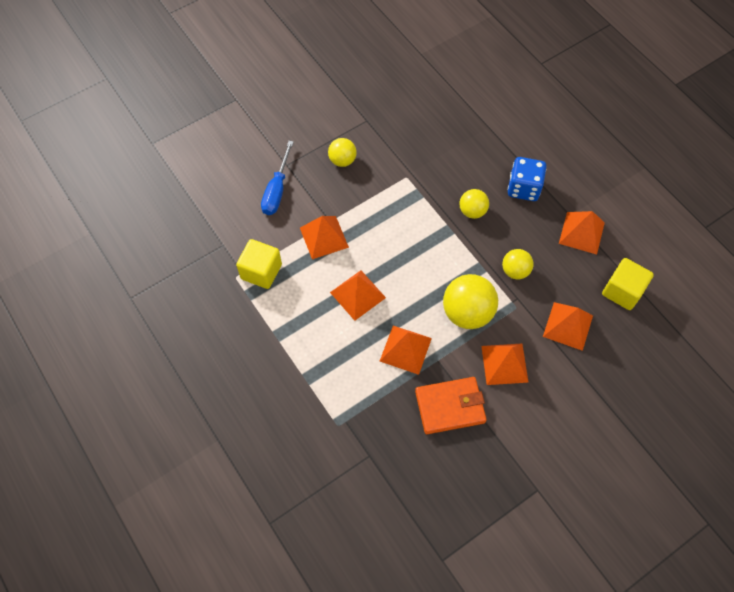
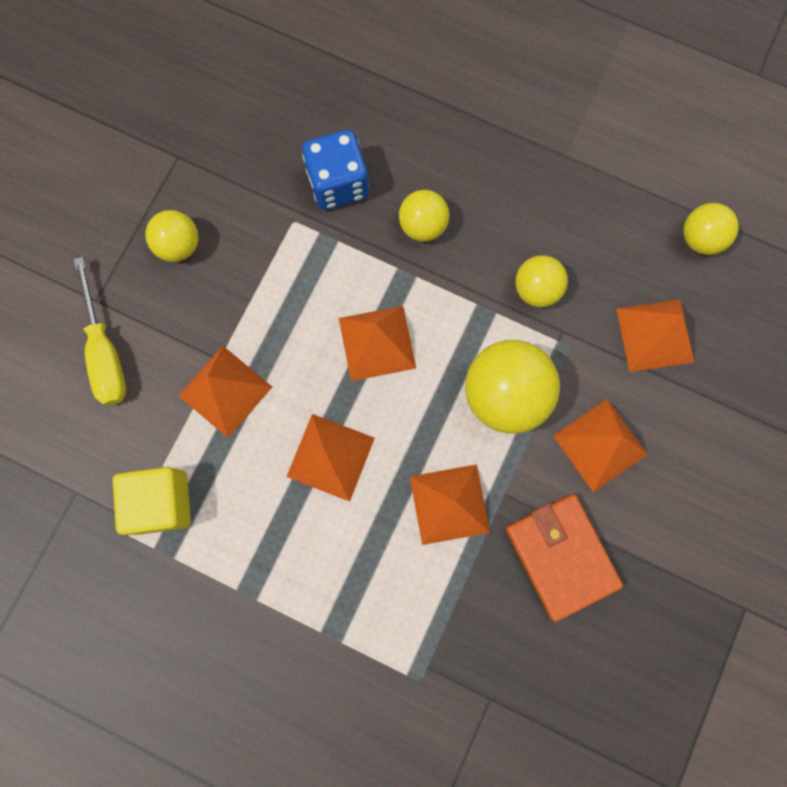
camera: 30 degrees left, 15 degrees up
blue screwdriver [261,141,294,215] -> yellow screwdriver [74,257,126,406]
orange wallet [415,377,487,434] -> orange wallet turned 75 degrees counterclockwise [506,494,623,622]
blue dice [508,157,546,201] -> blue dice moved to [302,130,369,210]
orange pyramid [559,211,605,255] -> orange pyramid moved to [339,306,416,381]
yellow cube [602,258,654,310] -> yellow ball [683,203,739,255]

